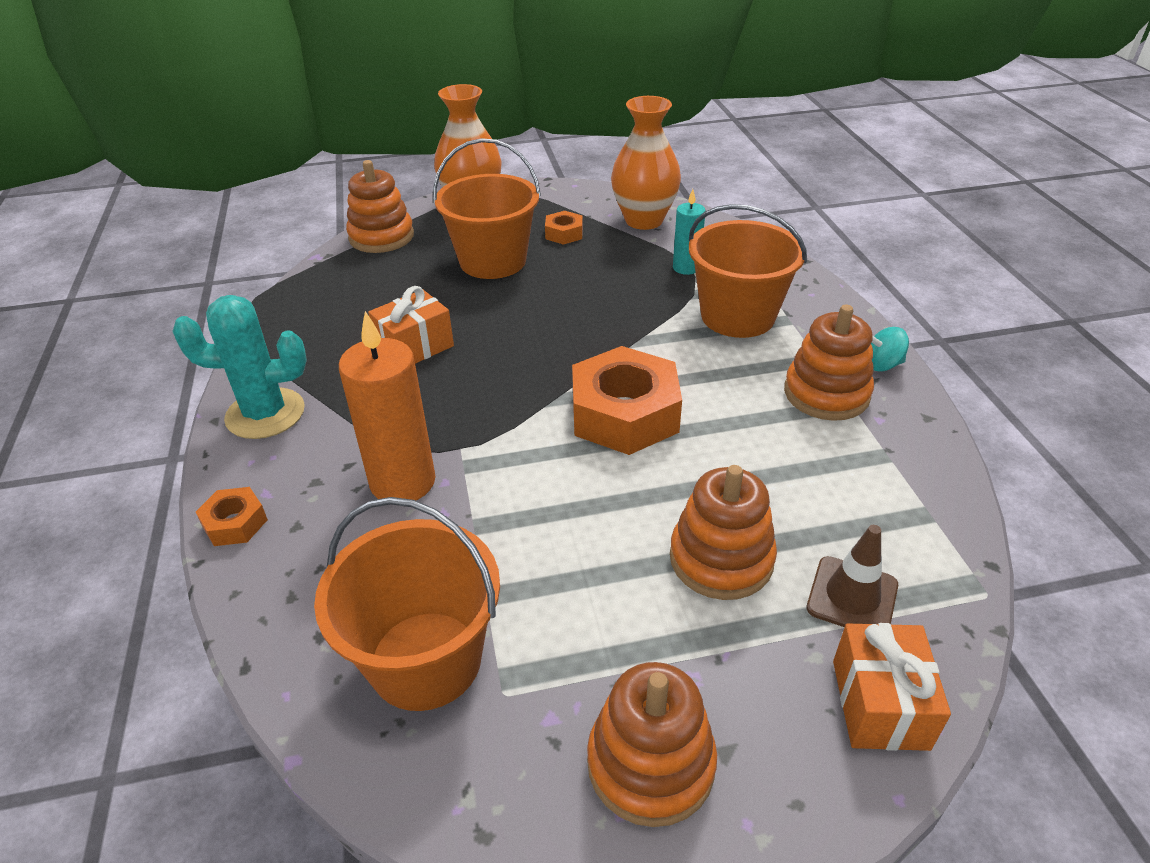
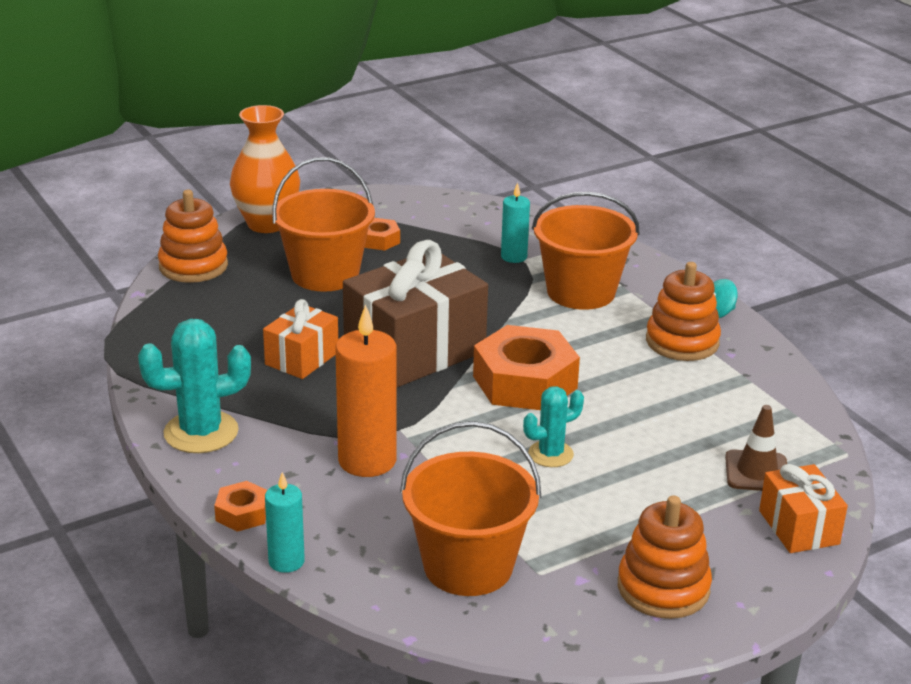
camera: 20 degrees left, 10 degrees down
orange vase [611,96,681,230] -> none
orange stacking toy [670,465,777,600] -> none
none -> turquoise candle [265,472,305,573]
none -> brown gift [343,240,488,387]
none -> turquoise cactus [523,386,584,467]

